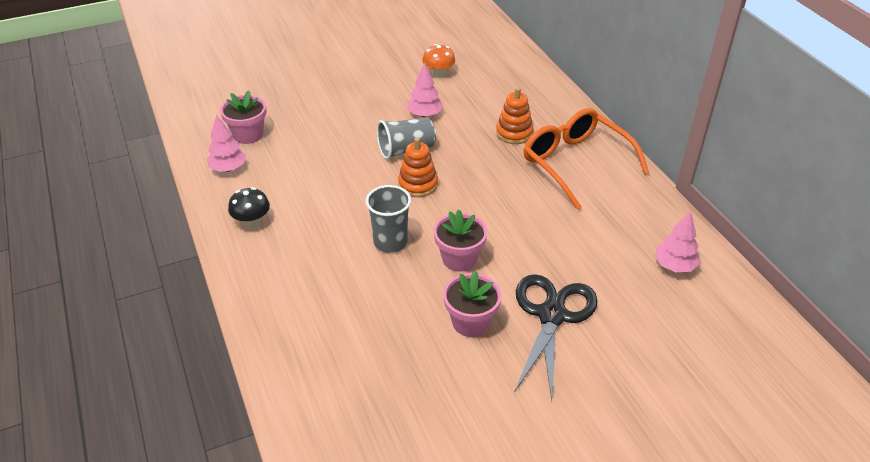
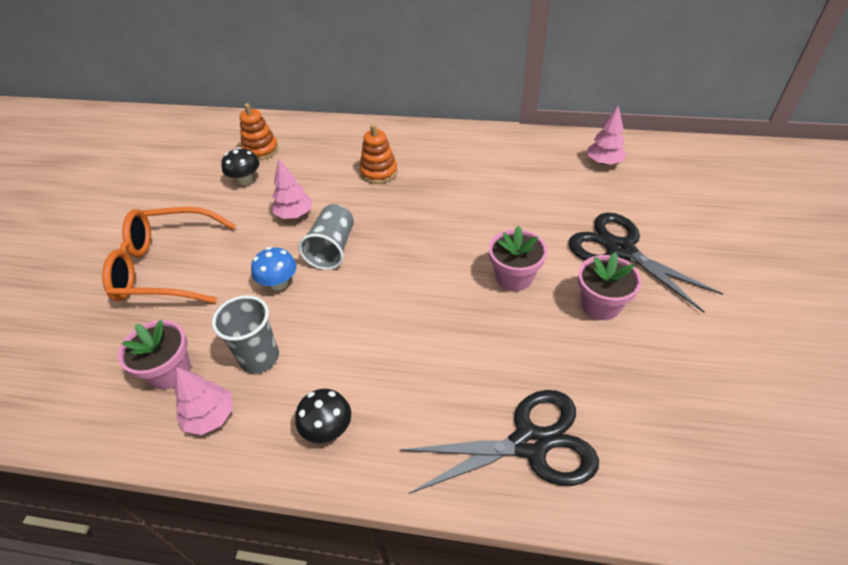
camera: 55 degrees left, 5 degrees up
grey cup [366,185,411,253] -> grey cup moved to [212,295,279,374]
orange stacking toy [398,137,438,197] -> orange stacking toy moved to [239,103,278,160]
orange mushroom [422,44,455,78] -> black mushroom [221,147,259,185]
orange glasses [524,108,649,210] -> orange glasses moved to [102,207,236,304]
none -> blue mushroom [251,247,297,290]
none -> black scissors [400,390,599,494]

